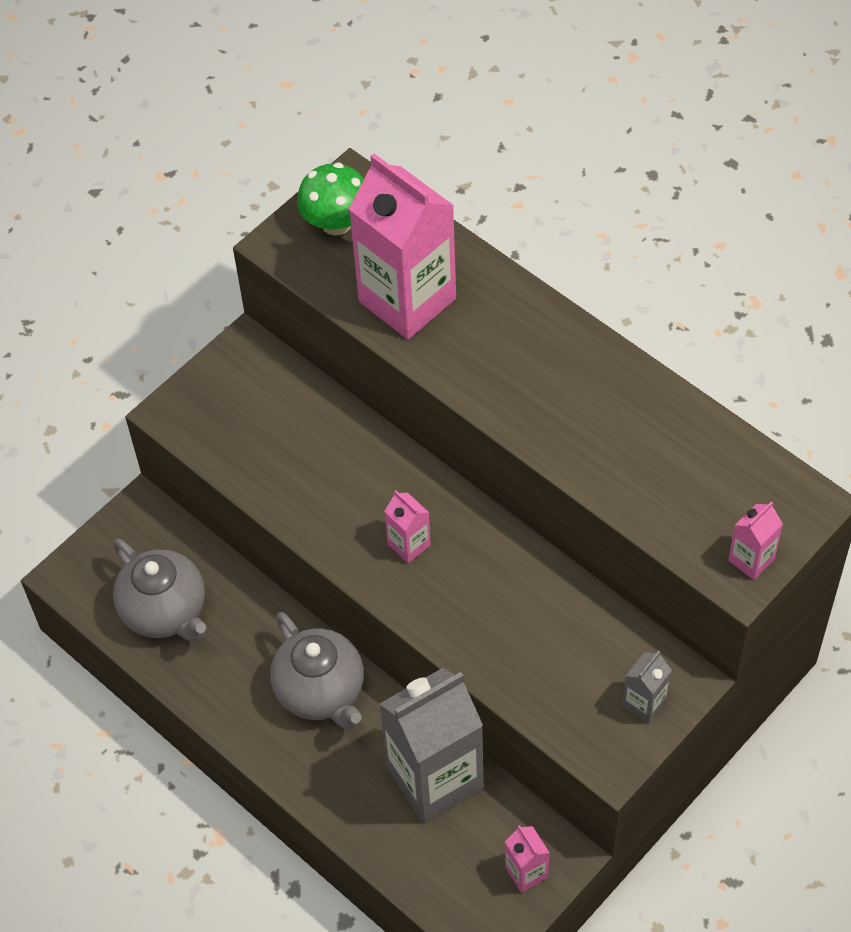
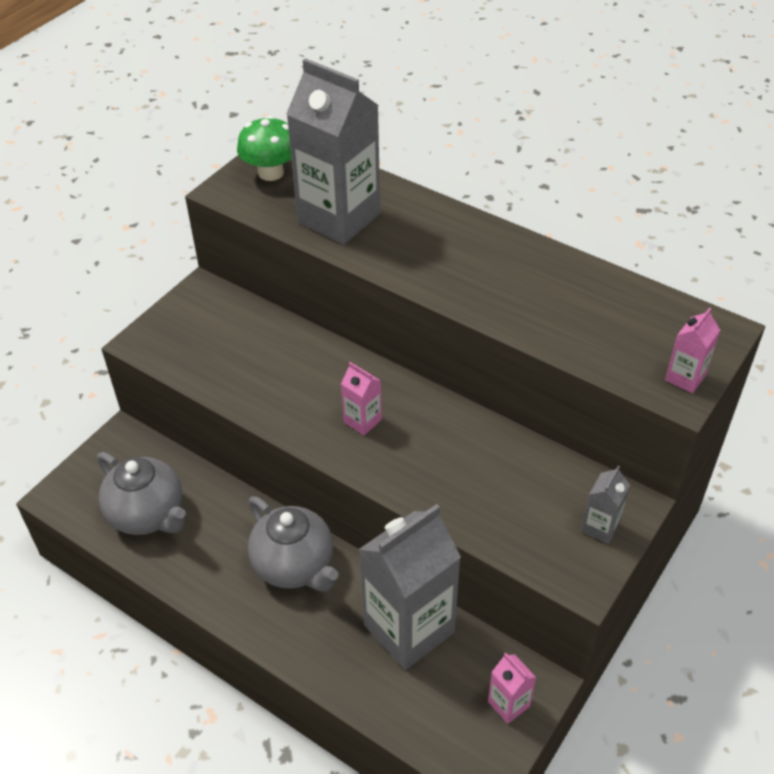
camera: 10 degrees left, 10 degrees down
pink carton [349,154,456,339] -> grey carton [287,58,380,245]

